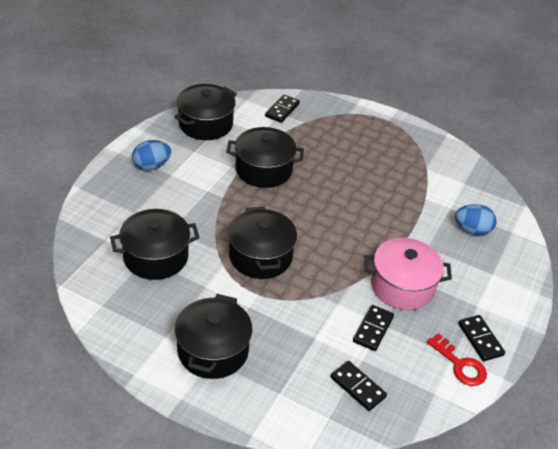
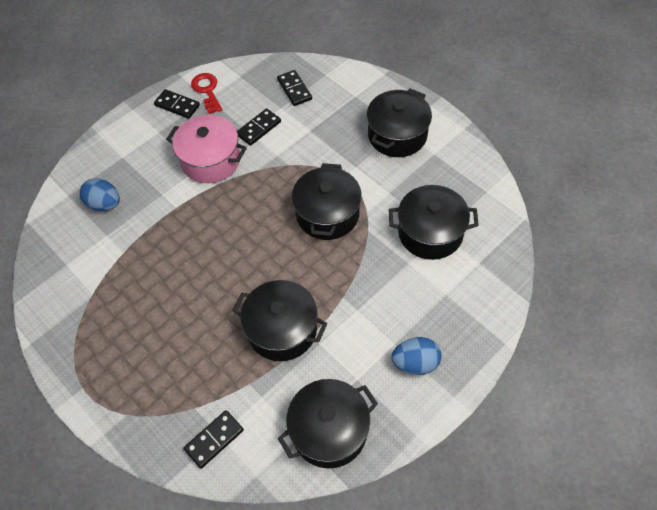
camera: 155 degrees left, 15 degrees up
black domino [458,315,505,361] -> black domino turned 60 degrees counterclockwise [154,89,200,119]

